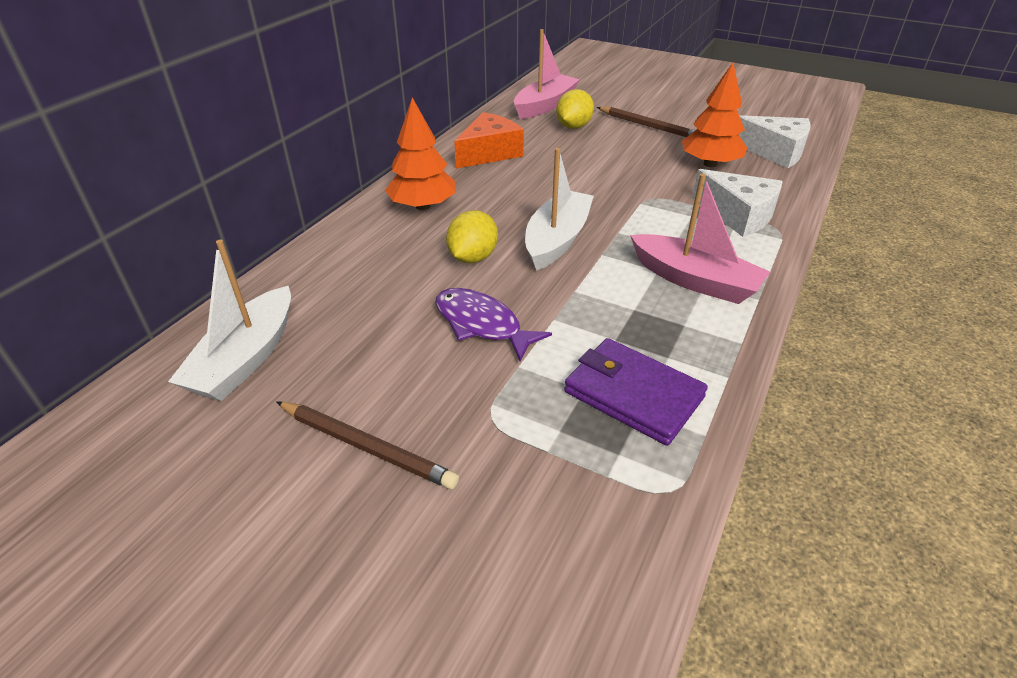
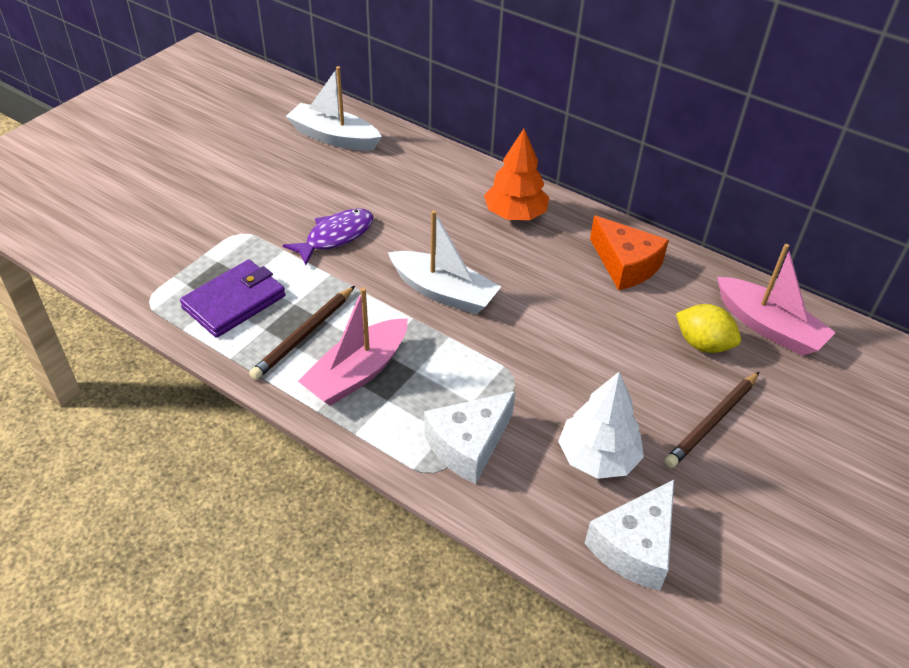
camera: 95 degrees right, 5 degrees up
brown pencil [276,401,459,489] -> brown pencil moved to [249,286,355,380]
yellow lemon [446,210,498,263] -> none
orange tree [682,63,747,167] -> white tree [558,372,644,479]

